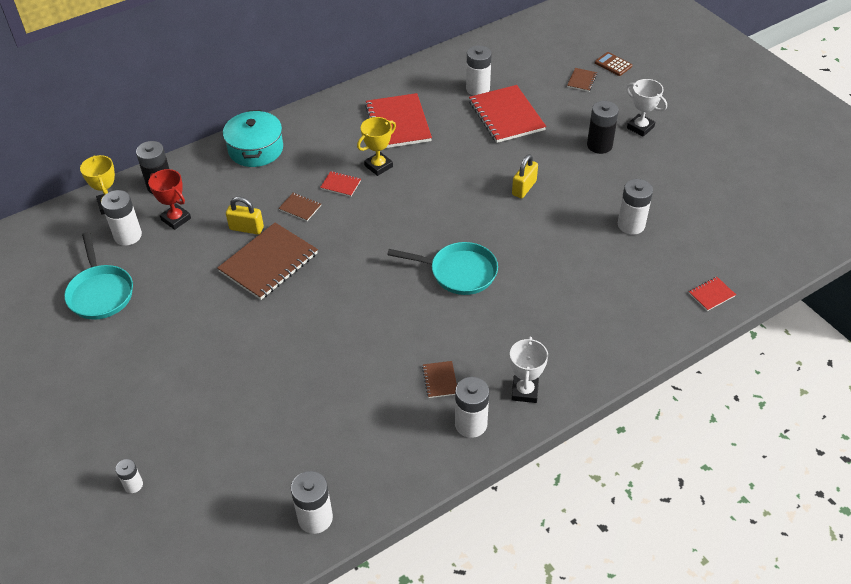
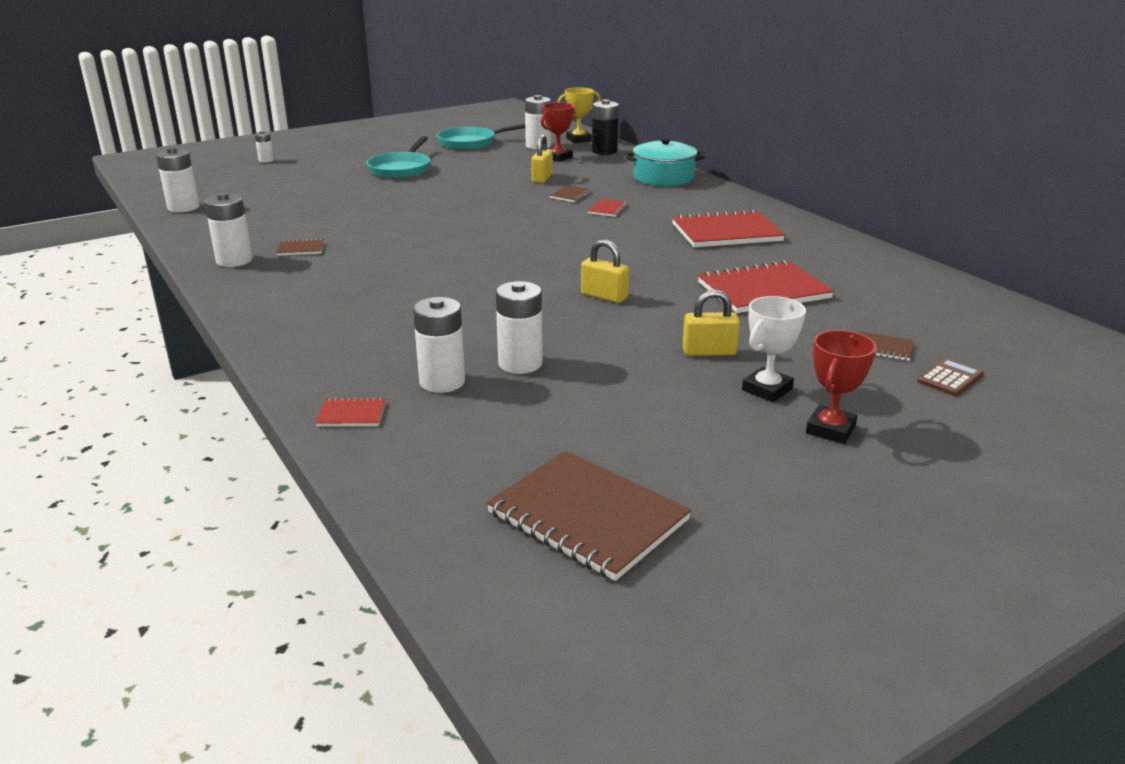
camera: 90 degrees right, 20 degrees down
brown notebook [217,223,318,300] -> brown notebook moved to [486,451,691,581]
yellow trophy [357,117,396,176] -> none
turquoise pan [387,242,498,295] -> turquoise pan moved to [367,136,430,179]
white battery [466,45,492,96] -> white battery moved to [413,297,465,393]
white trophy [510,337,548,403] -> none
black battery [587,101,619,154] -> yellow padlock [682,290,740,356]
red notebook [689,277,736,311] -> red notebook turned 60 degrees counterclockwise [315,397,386,426]
none -> red trophy [806,330,877,444]

